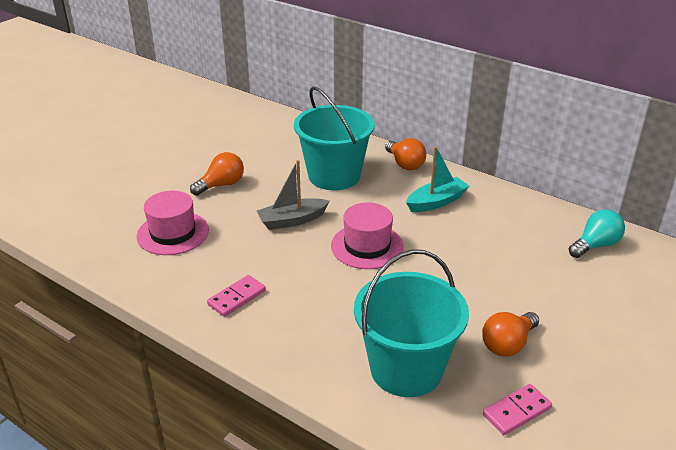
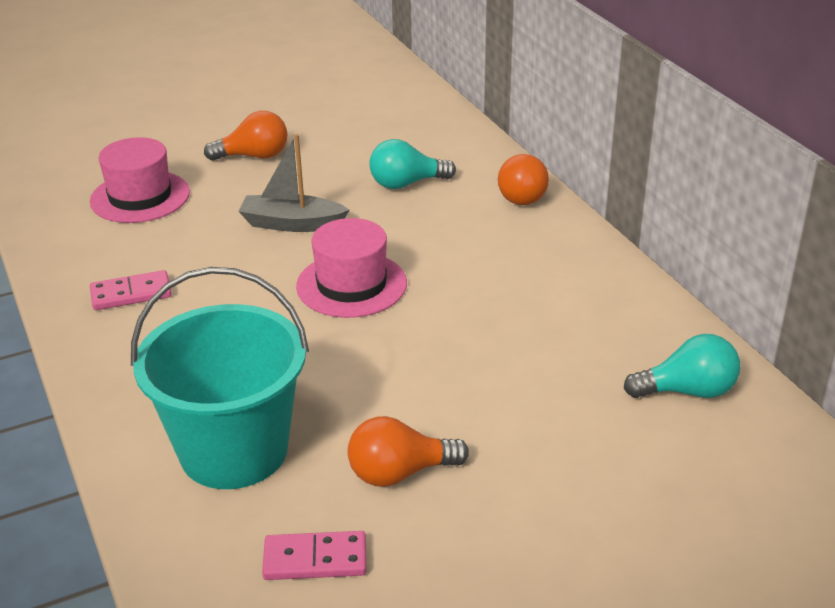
camera: 30 degrees right, 0 degrees up
turquoise bucket [294,86,375,190] -> turquoise light bulb [369,139,456,189]
turquoise boat [406,146,469,212] -> none

